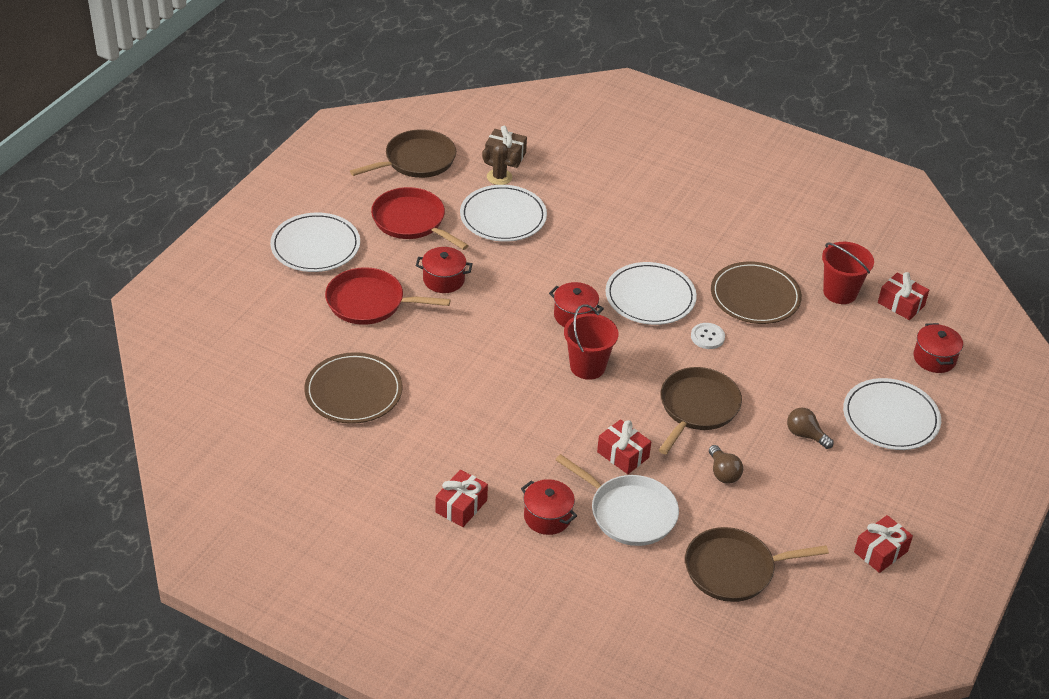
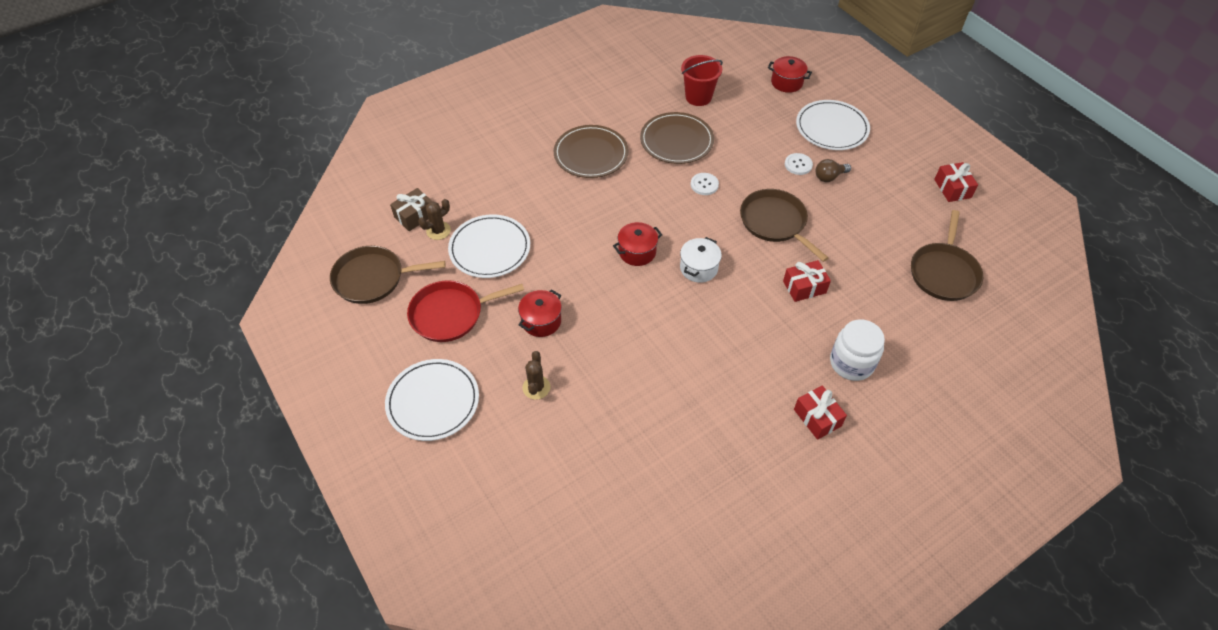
camera: 60 degrees left, 10 degrees up
brown plate [304,352,403,424] -> brown plate moved to [554,125,629,178]
red pan [325,267,451,325] -> brown cactus [523,351,550,400]
brown pan [350,129,456,178] -> brown pan turned 90 degrees counterclockwise [330,246,446,304]
red pot [521,479,577,535] -> white jar [830,319,885,381]
white pan [556,454,679,546] -> none
red bucket [564,304,618,380] -> white pot [680,237,722,283]
white plate [605,262,697,325] -> none
brown light bulb [709,445,743,484] -> none
red gift [878,272,929,320] -> none
none -> white button [785,153,813,175]

